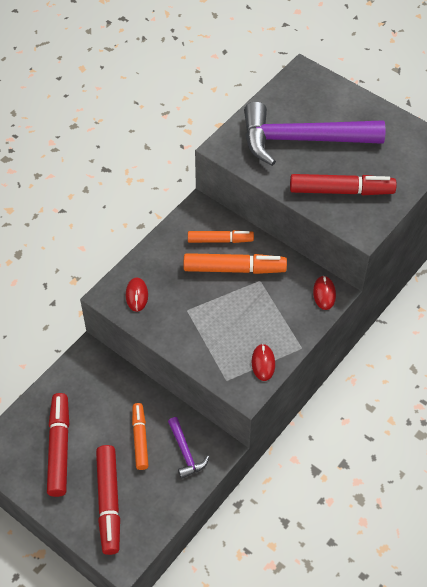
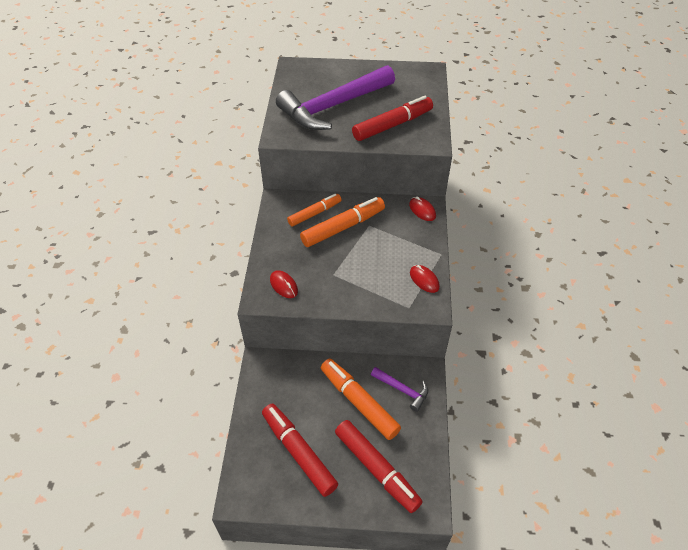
camera: 35 degrees left, 5 degrees down
orange marker [132,403,149,470] -> orange marker [321,358,401,440], size x1.52

